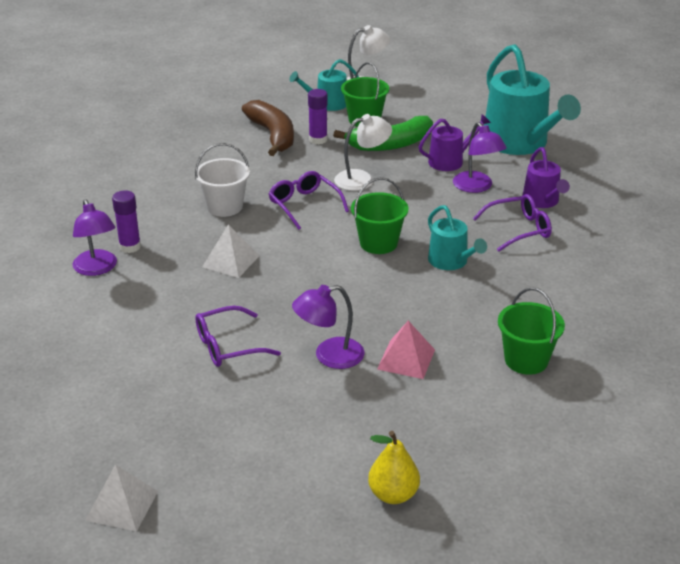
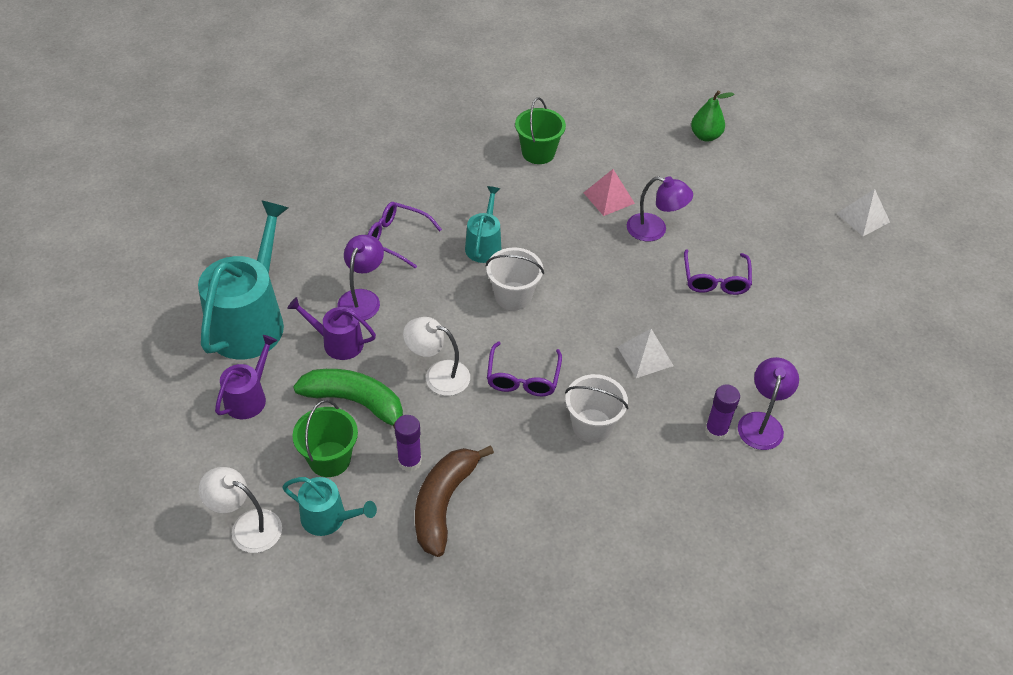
camera: 140 degrees left, 15 degrees up
purple glasses [195,306,281,367] -> purple glasses turned 75 degrees clockwise [684,249,752,295]
green bucket [351,177,408,254] -> white bucket [486,247,544,310]
yellow pear [368,431,420,504] -> green pear [691,90,734,142]
purple watering can [522,147,570,208] -> purple watering can moved to [215,335,277,419]

